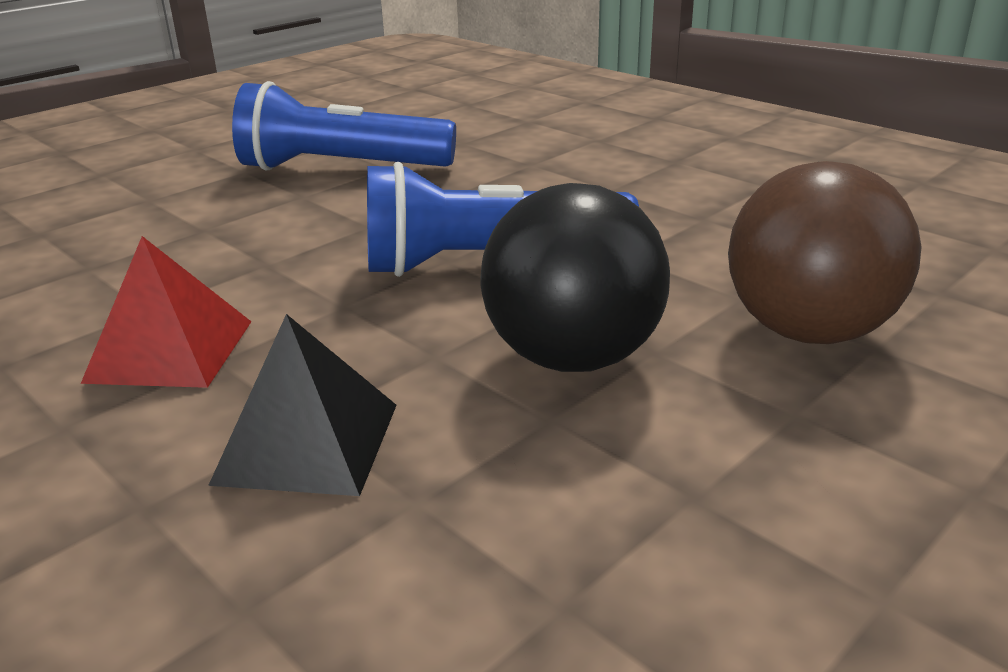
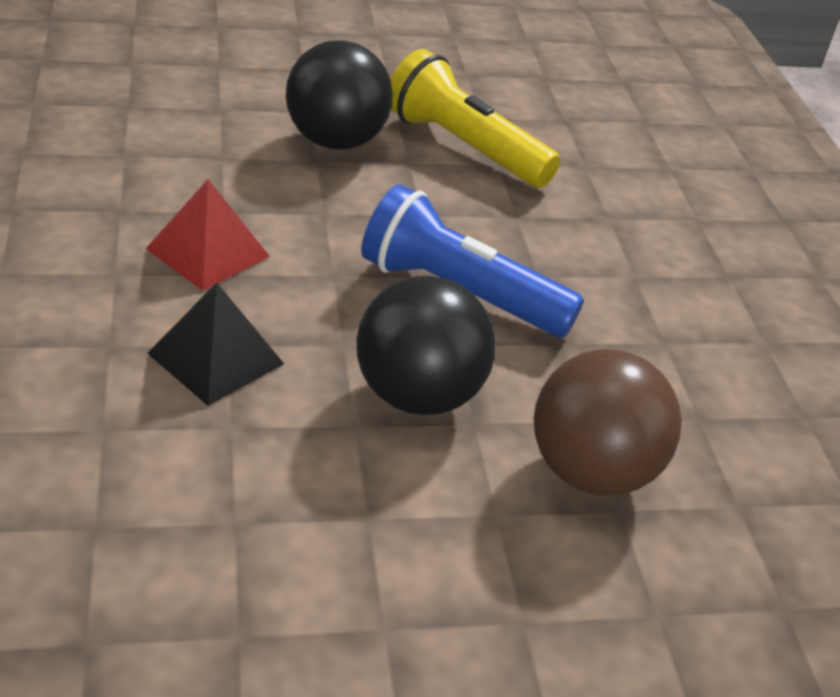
camera: 30 degrees right, 10 degrees up
blue flashlight [232,81,456,171] -> yellow flashlight [391,49,560,188]
none -> black ball [286,40,393,150]

